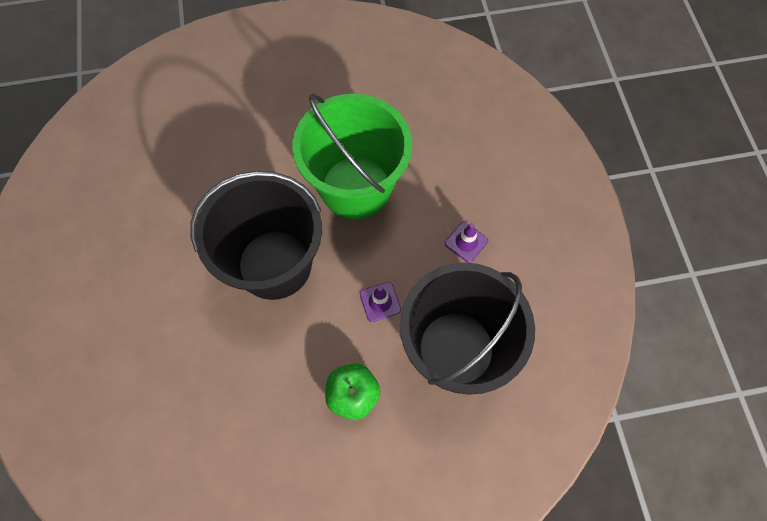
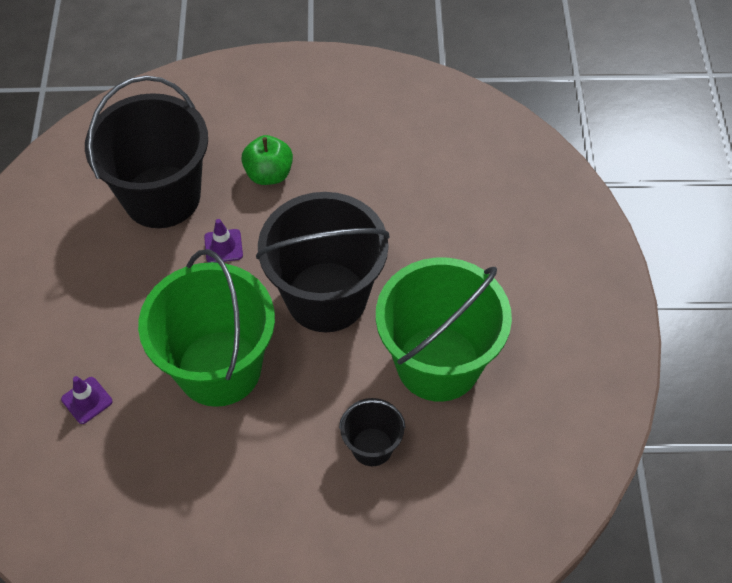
camera: 170 degrees left, 10 degrees down
purple traffic cone [445,222,488,263] -> purple traffic cone moved to [61,376,112,424]
none -> black bucket [339,398,406,466]
none -> green bucket [376,257,512,402]

